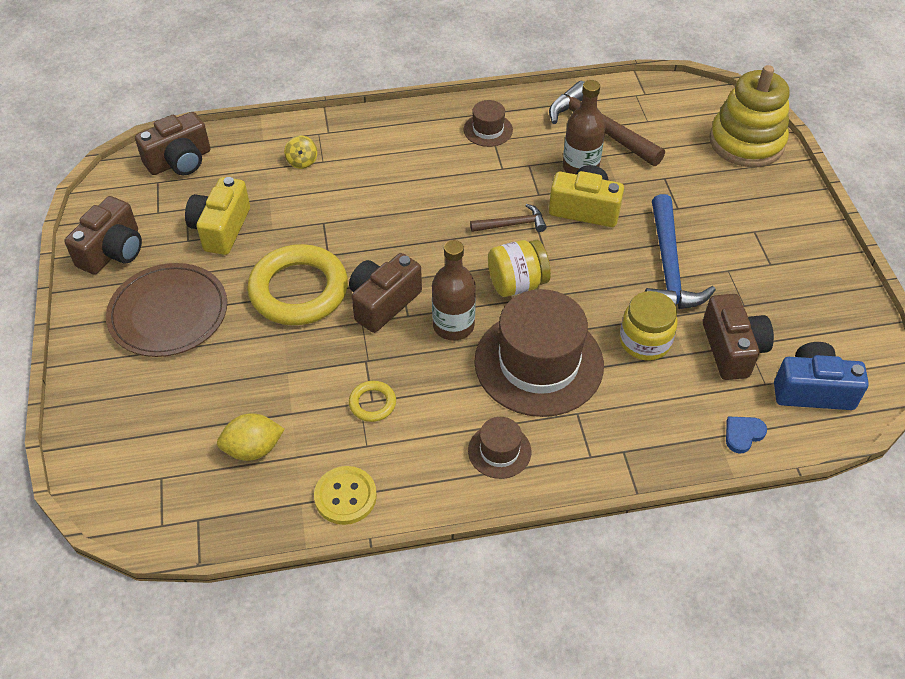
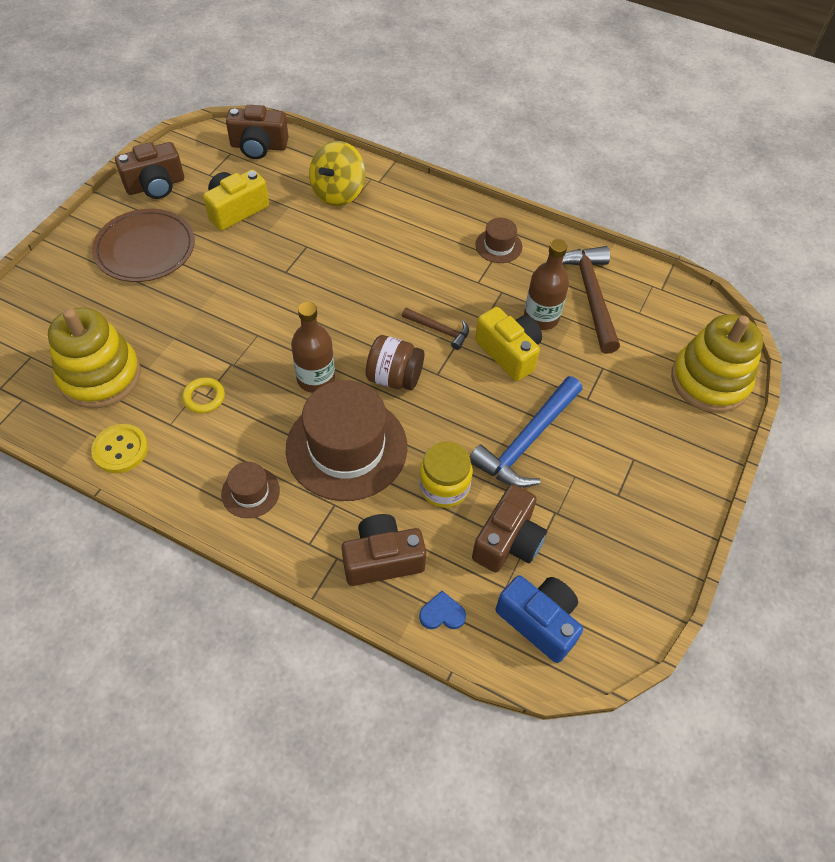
camera: 35 degrees right, 5 degrees up
yellow lemon [217,413,284,461] -> yellow stacking toy [48,307,141,408]
yellow ring [247,244,348,325] -> none
yellow spinning top [284,135,317,169] -> yellow spinning top [309,141,366,206], size x2.12
brown camera [349,253,422,333] -> brown camera moved to [342,514,426,586]
yellow jar [488,240,551,297] -> brown jar [366,335,424,390]

